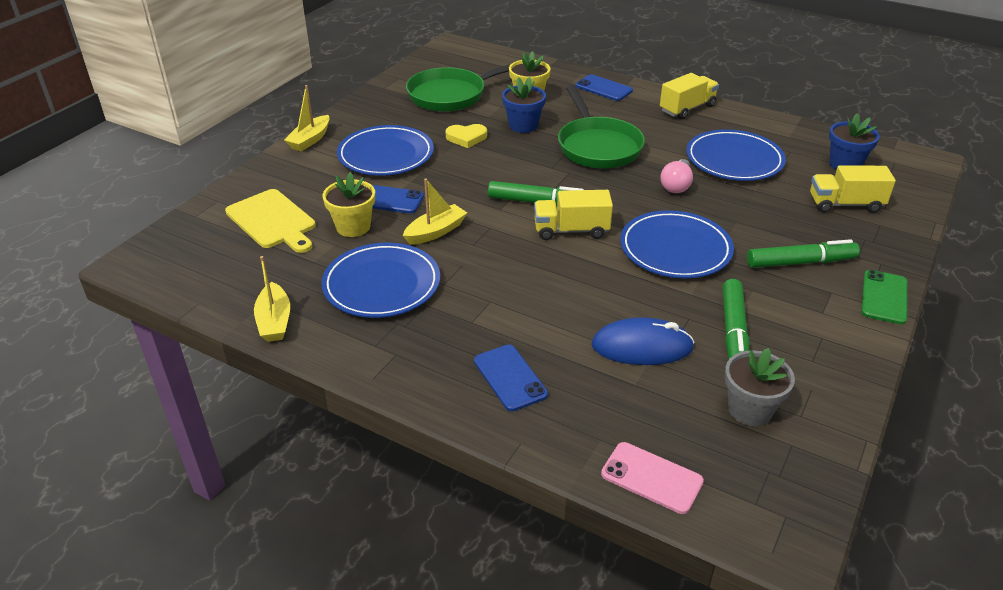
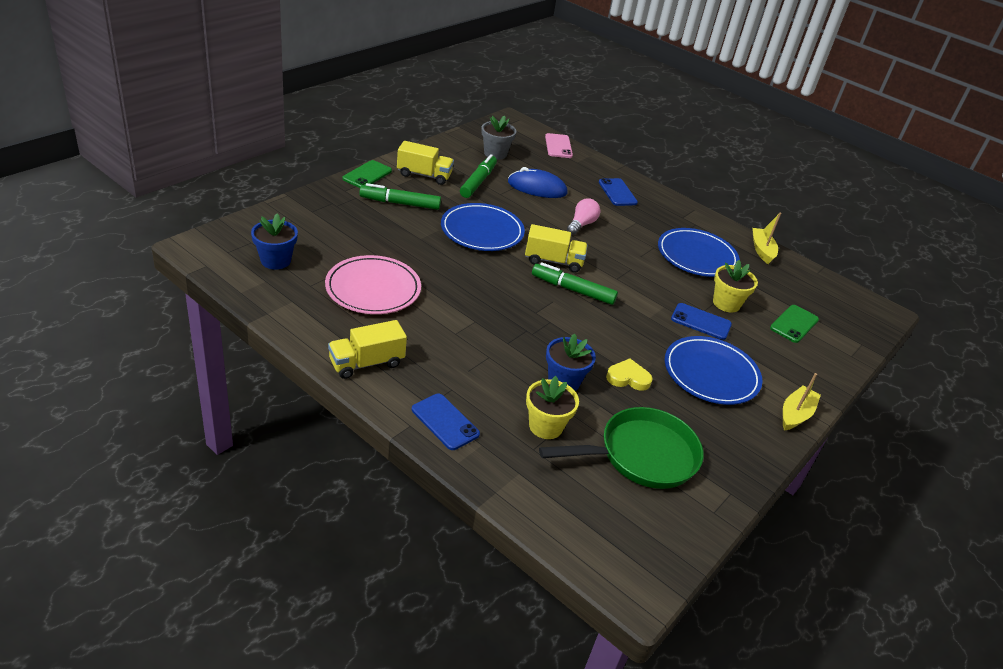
camera: 175 degrees left, 0 degrees up
yellow cutting board [225,189,316,253] -> green phone [770,305,819,343]
yellow boat [403,178,467,245] -> none
green pan [558,85,645,168] -> none
pink phone [601,442,704,514] -> pink phone turned 45 degrees clockwise [545,133,573,158]
pink light bulb [660,159,693,193] -> pink light bulb moved to [567,198,600,235]
blue plate [686,129,786,181] -> pink plate [325,255,421,314]
yellow truck [810,165,896,213] -> yellow truck moved to [397,141,454,185]

